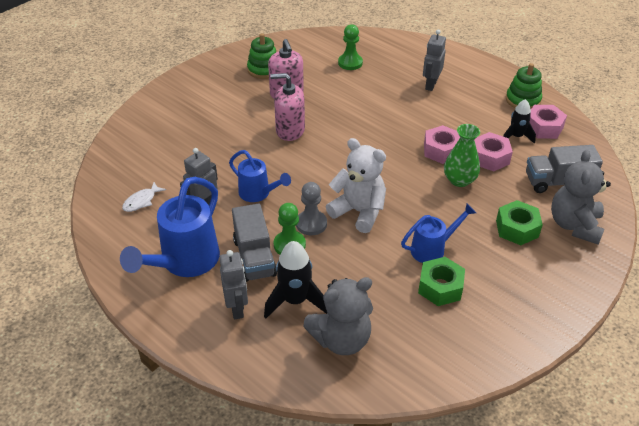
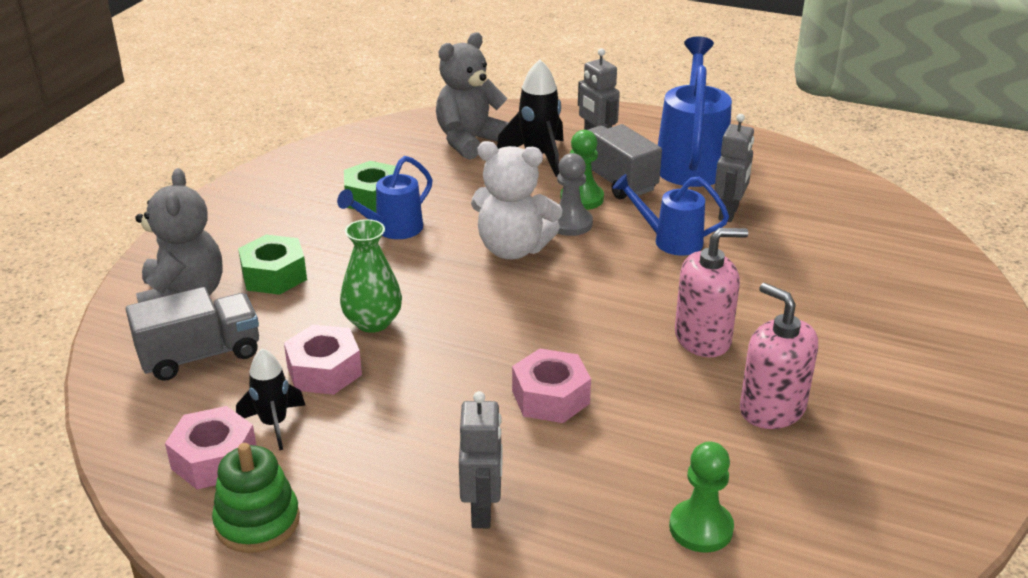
camera: 160 degrees right, 10 degrees down
white fish [122,182,166,212] -> none
green stacking toy [247,33,276,79] -> none
pink nut [424,125,460,164] -> pink nut moved to [512,348,591,423]

